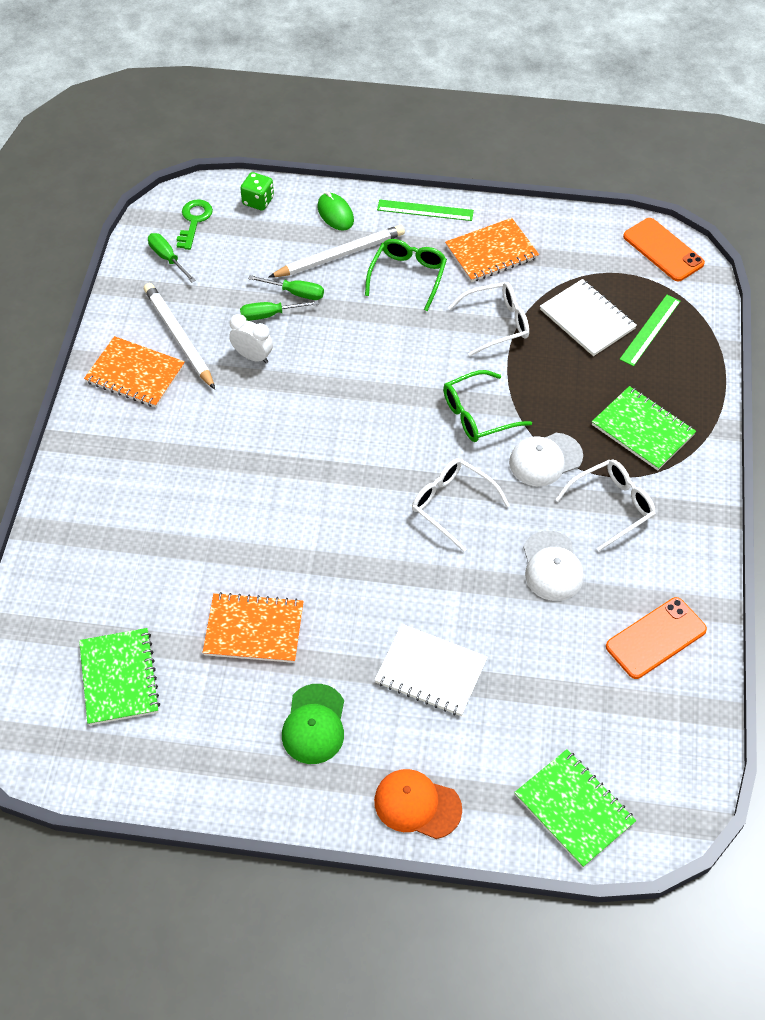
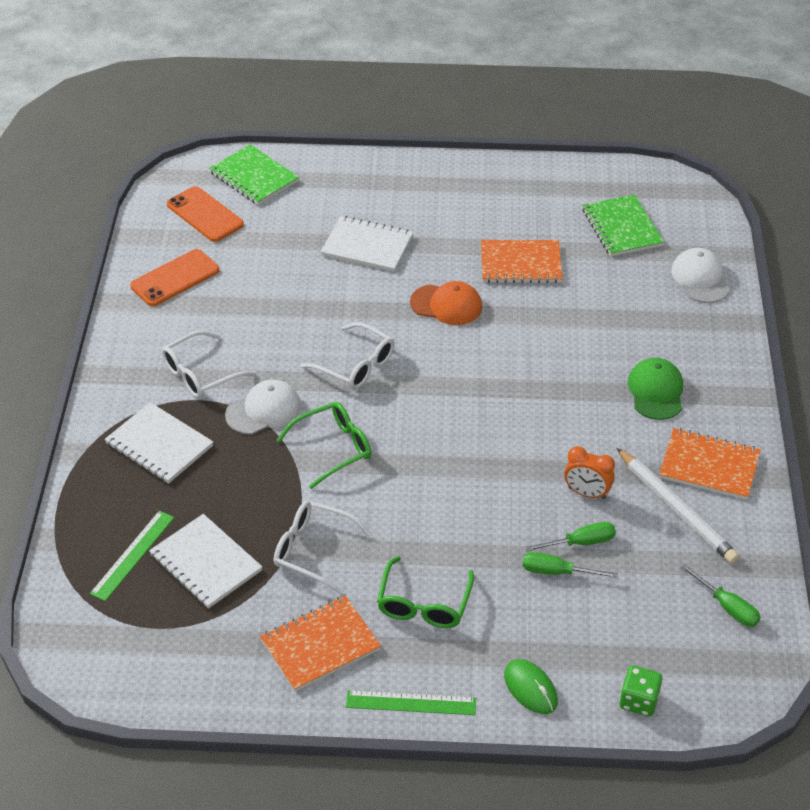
camera: 175 degrees right, 10 degrees down
green key [177,199,213,250] -> none
white clock [229,314,273,363] -> orange clock [564,446,615,500]
white pencil [268,225,405,278] -> none
green cap [282,684,344,764] -> green cap moved to [628,358,683,420]
orange cap [374,769,462,839] -> orange cap moved to [410,281,482,325]
white glasses [448,282,529,356] -> white glasses turned 45 degrees clockwise [274,501,373,593]
white cap [523,531,584,601] -> white cap moved to [671,248,730,303]
green notebook [592,386,696,471] -> white notebook [104,402,213,484]
orange phone [623,218,705,281] -> orange phone moved to [167,186,244,242]

